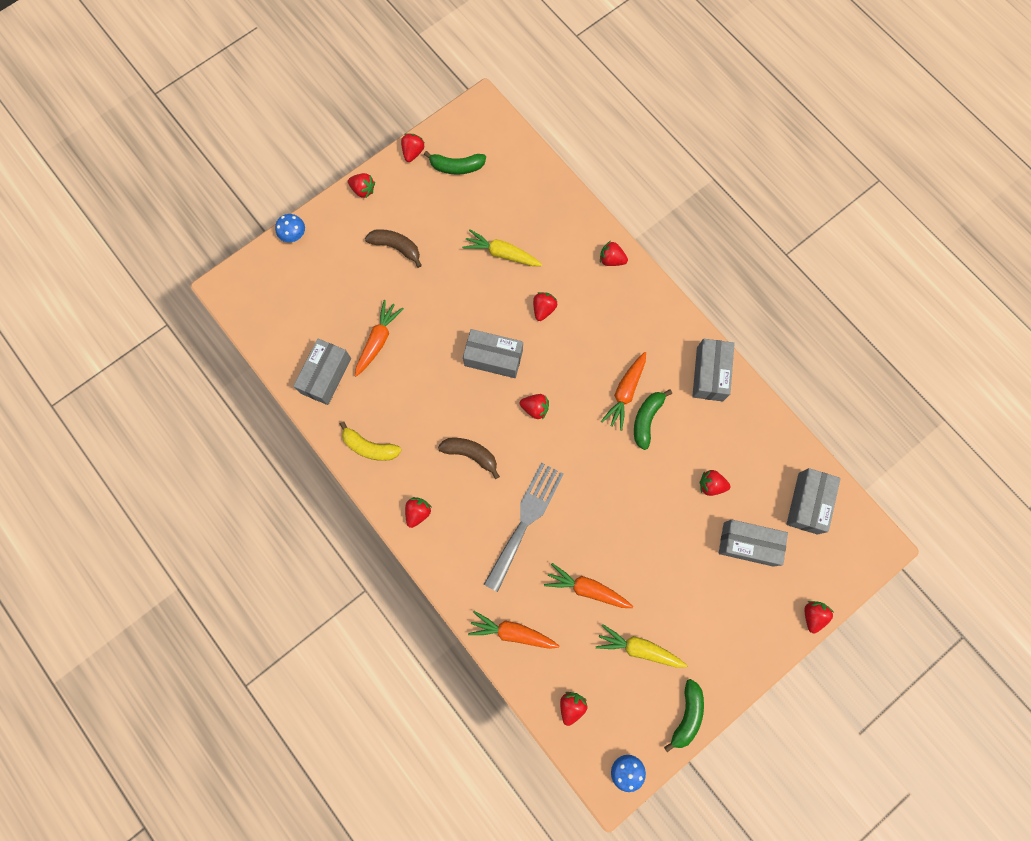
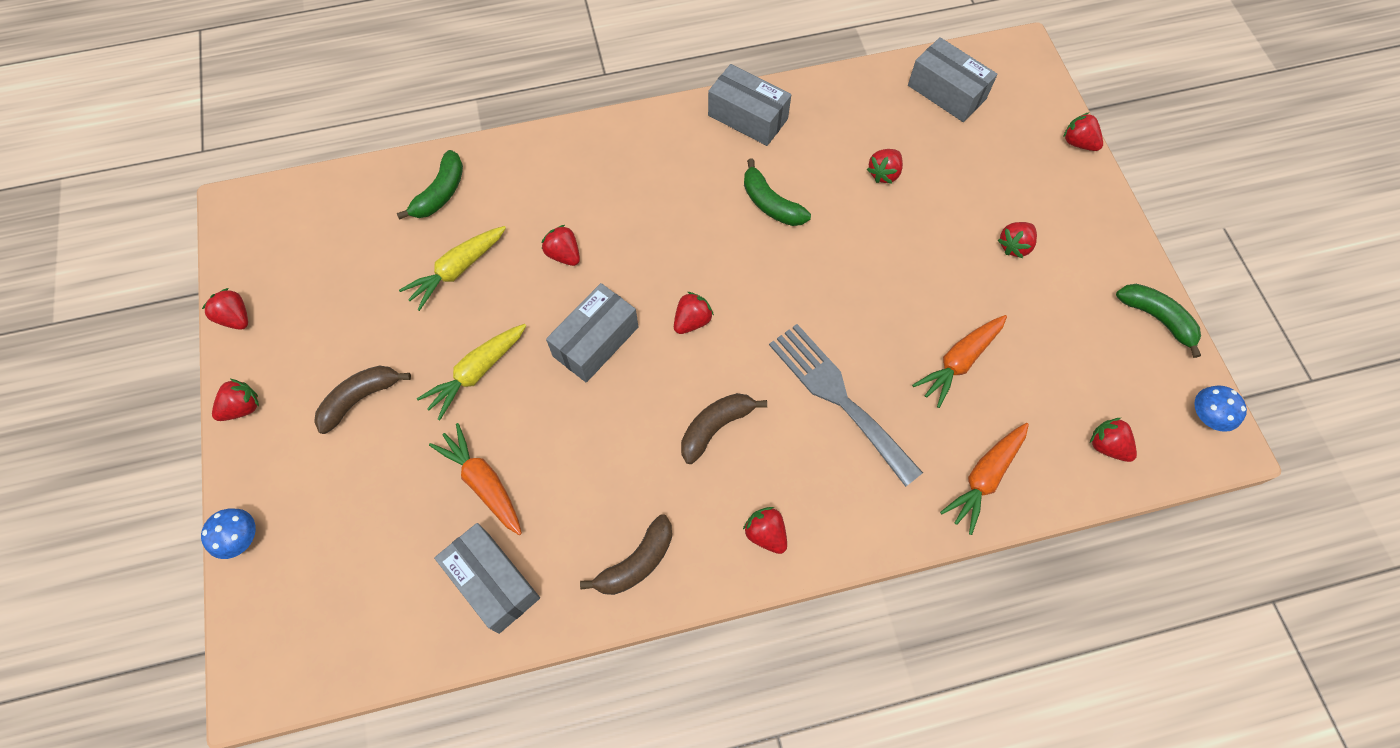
camera: 65 degrees left, 10 degrees down
yellow banana [340,421,402,461] -> brown banana [580,514,672,595]
green banana [424,151,486,175] -> green banana moved to [397,150,463,219]
yellow carrot [596,624,687,668] -> yellow carrot moved to [417,324,526,421]
red strawberry [600,241,628,266] -> red strawberry moved to [998,222,1037,258]
orange carrot [601,352,646,431] -> none
grey box [719,520,788,567] -> none

